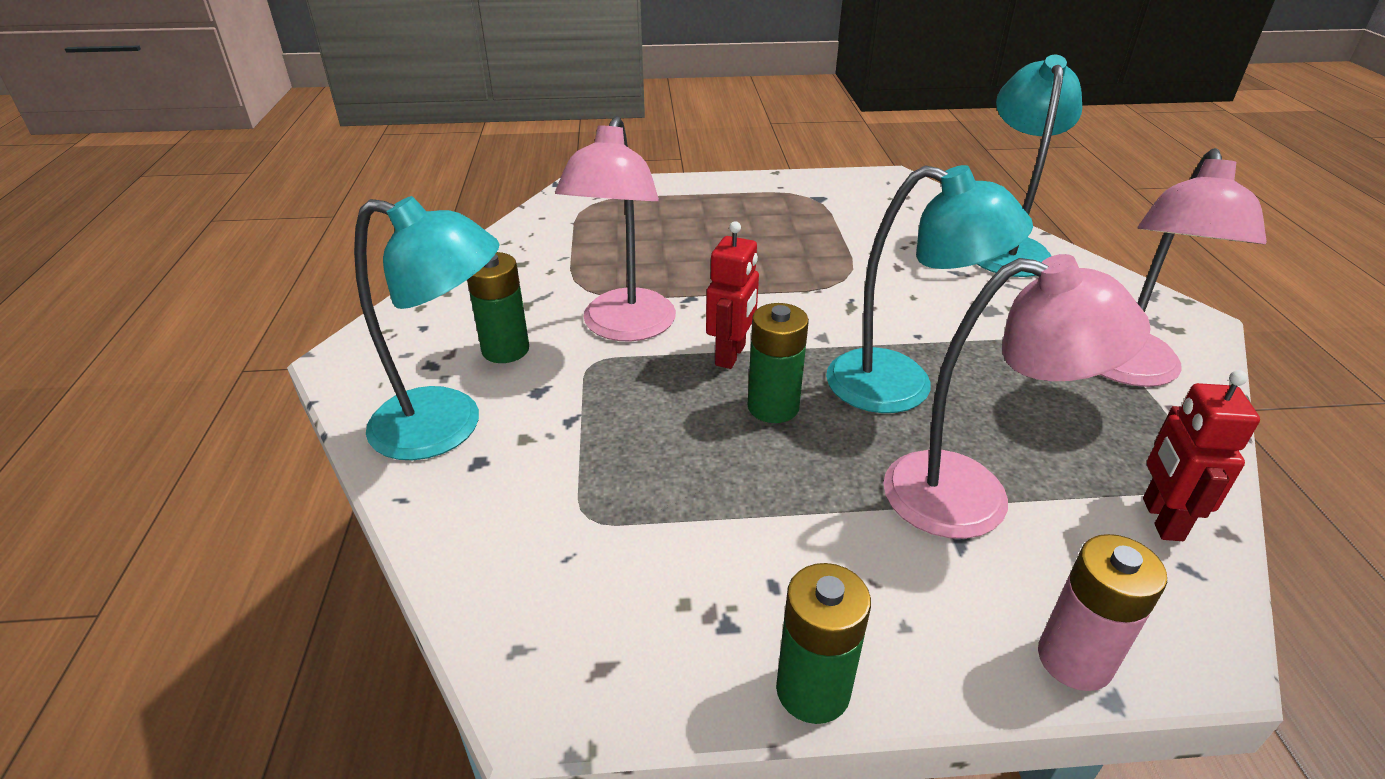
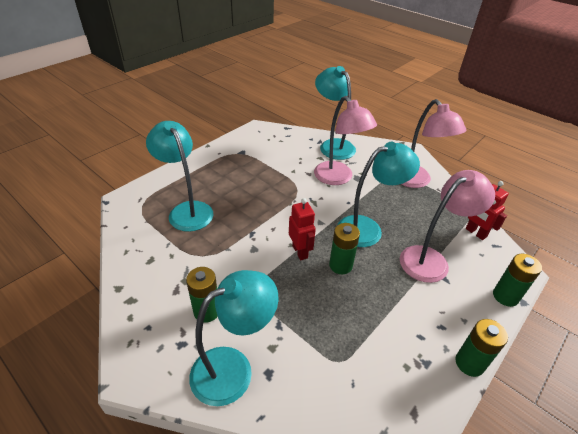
camera: 45 degrees left, 5 degrees up
pink lamp [555,116,676,341] -> pink lamp moved to [314,96,377,185]
pink battery [1038,534,1167,691] -> green battery [493,254,542,307]
none -> turquoise lamp [146,121,214,232]

